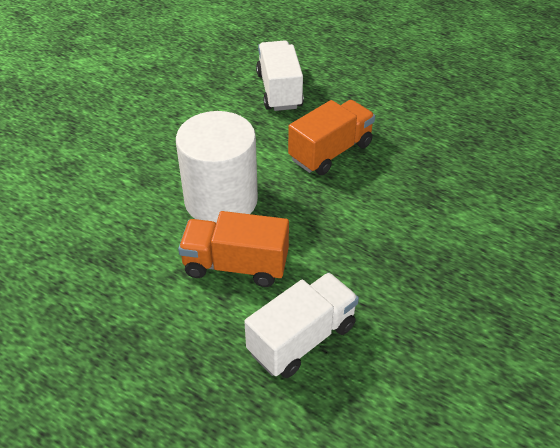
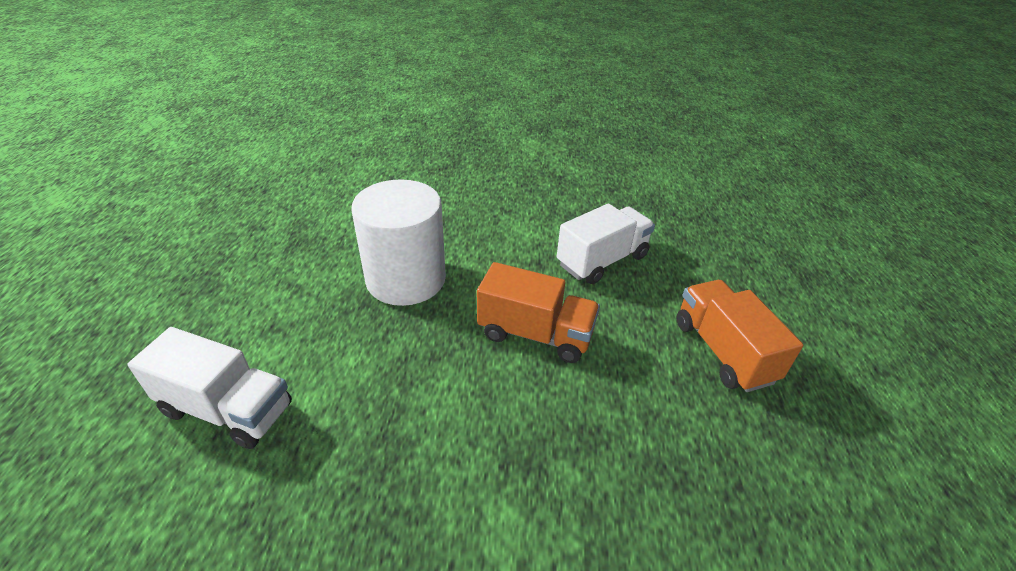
camera: 60 degrees right, 5 degrees down
orange truck [178,211,289,287] -> orange truck moved to [676,280,803,392]

